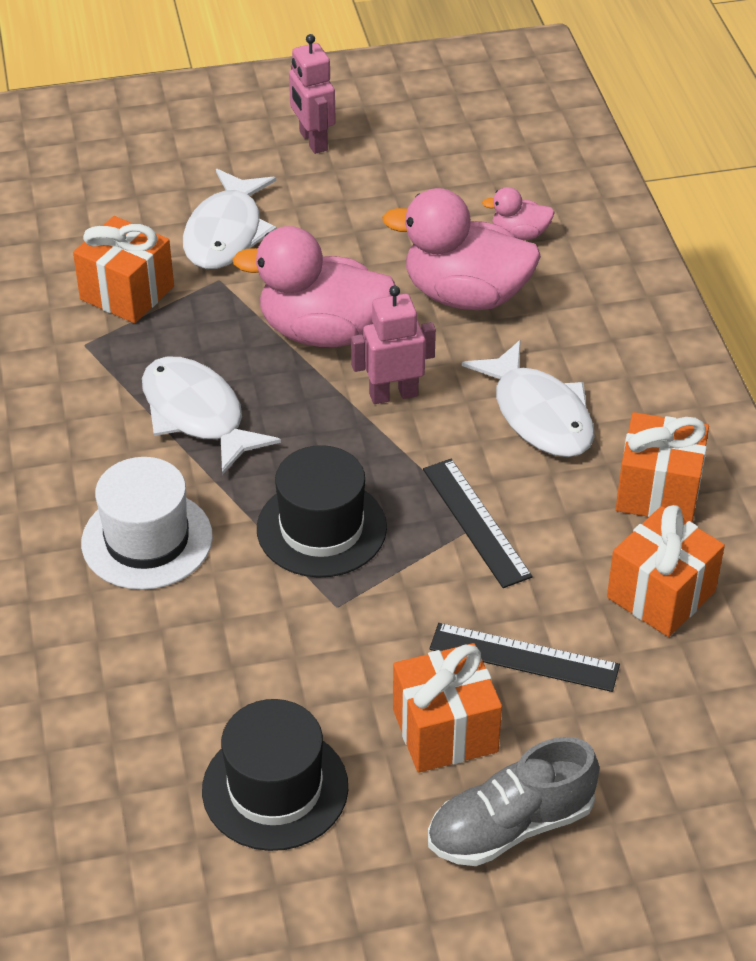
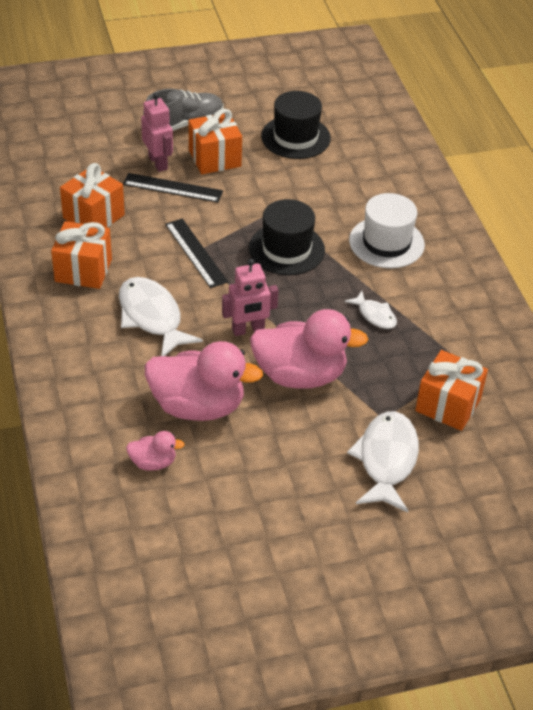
camera: 175 degrees right, 0 degrees up
white fish [142,357,281,475] -> white fish [345,291,397,329], size x0.53
pink robot [289,34,336,154] -> pink robot moved to [141,93,173,172]

